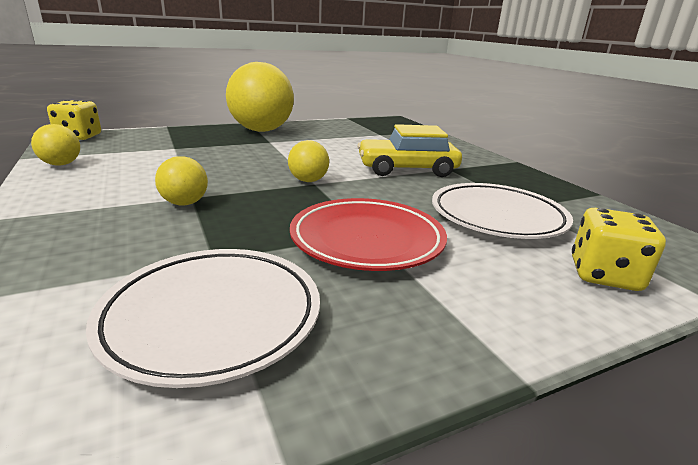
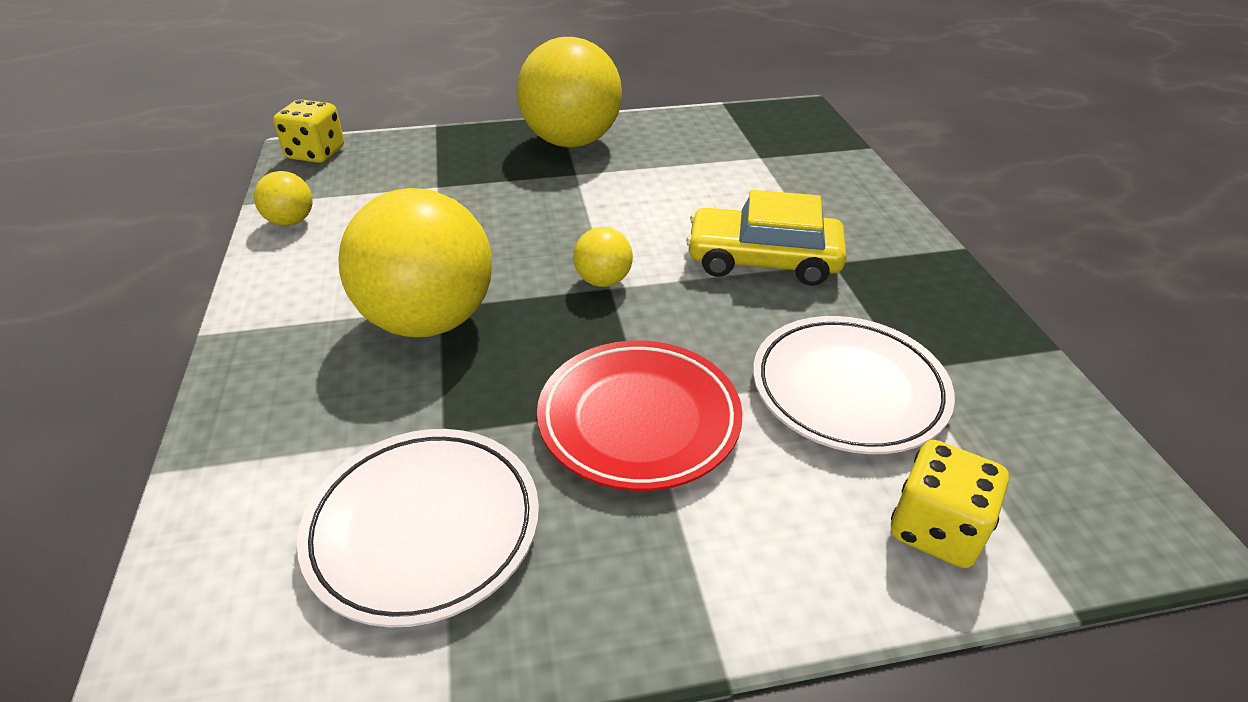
camera: 15 degrees right, 15 degrees up
yellow ball [155,156,208,206] -> yellow ball [338,188,492,337], size x2.24

